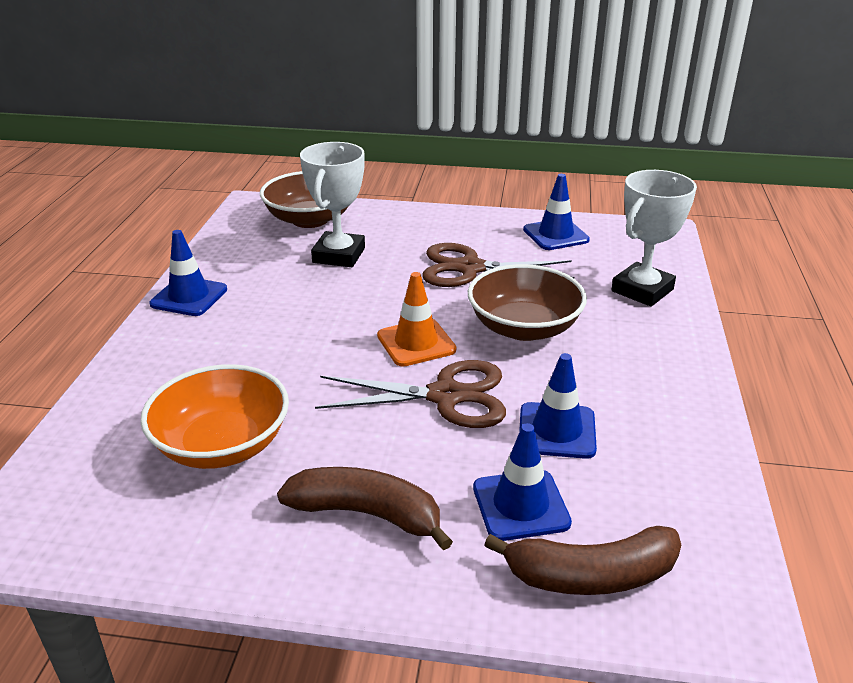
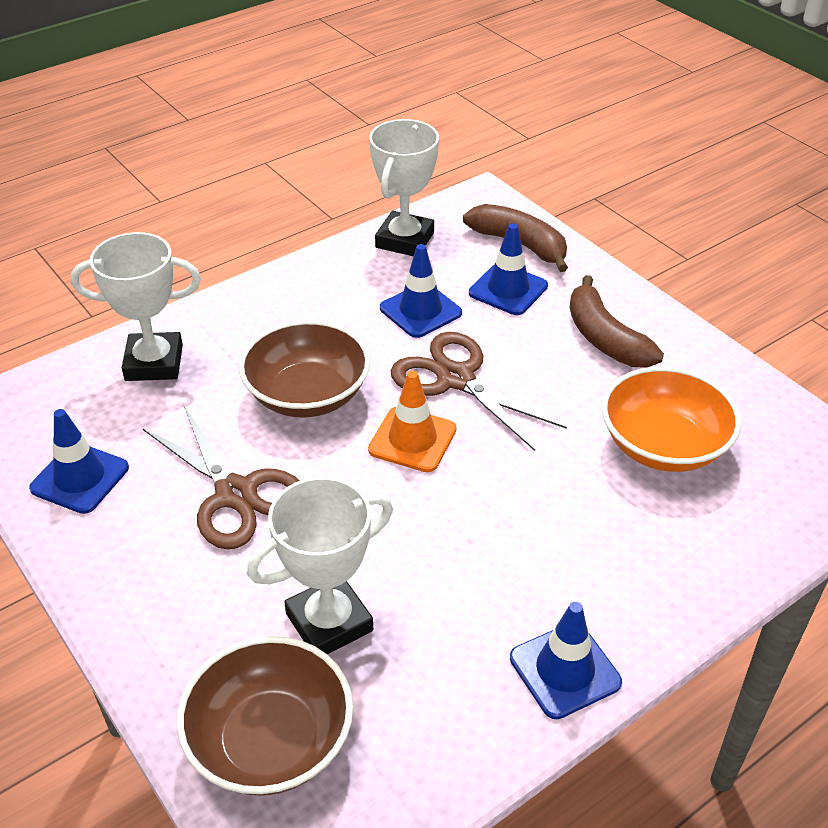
camera: 135 degrees left, 10 degrees up
none -> white trophy [369,119,439,256]

